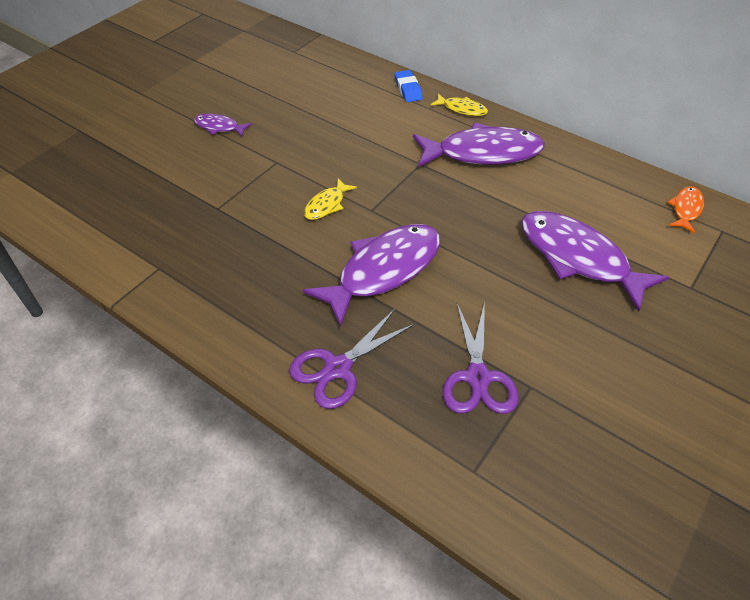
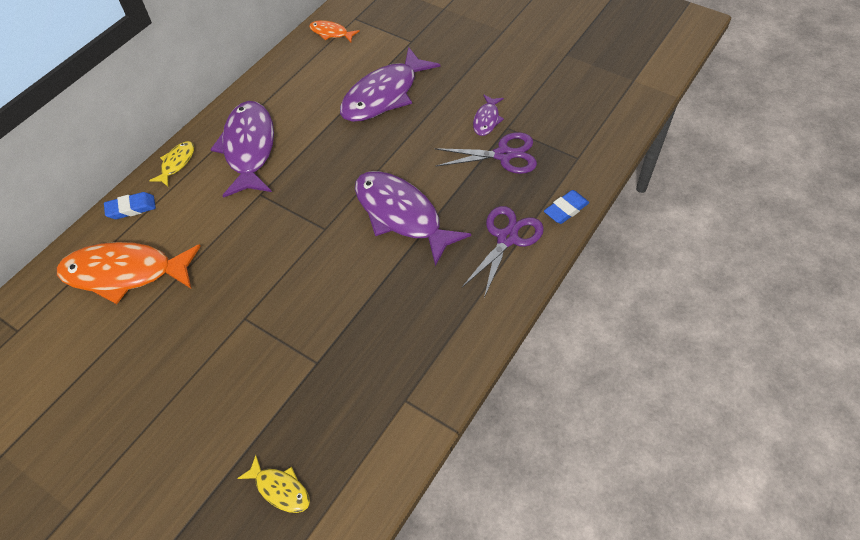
camera: 90 degrees left, 5 degrees up
purple fish [194,113,252,137] -> purple fish moved to [473,95,504,136]
purple scissors [289,309,415,409] -> purple scissors turned 105 degrees counterclockwise [462,206,544,298]
yellow fish [304,178,357,220] -> yellow fish moved to [237,455,310,513]
none -> orange fish [57,242,201,304]
none -> blue eraser [544,190,589,224]

